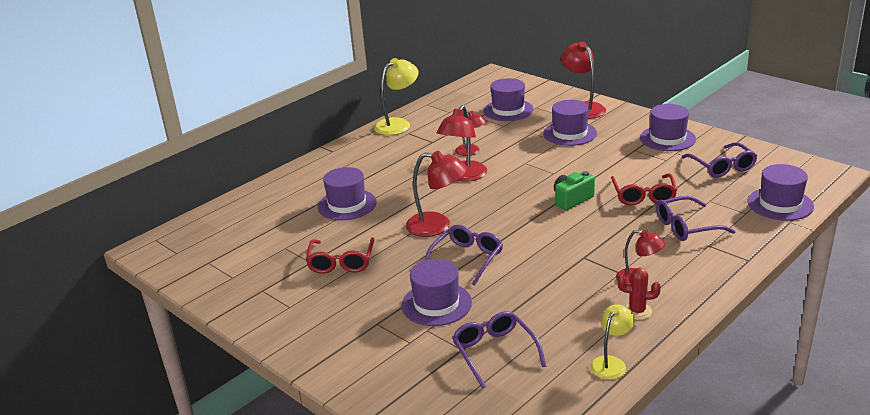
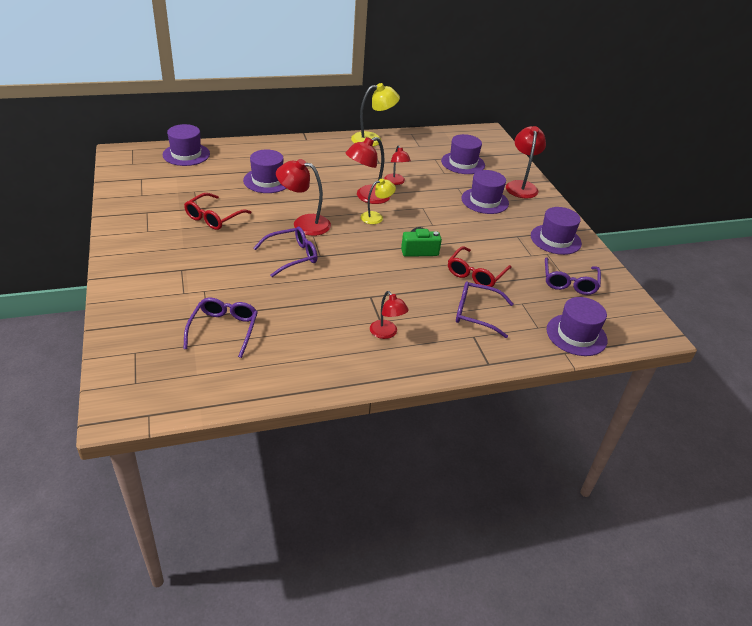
camera: 25 degrees right, 10 degrees up
purple hat [401,259,472,326] -> purple hat moved to [163,124,210,166]
red lamp [406,151,467,237] -> red lamp turned 150 degrees clockwise [276,159,331,236]
yellow lamp [590,305,634,380] -> yellow lamp moved to [361,179,396,224]
red cactus [618,267,661,320] -> none

